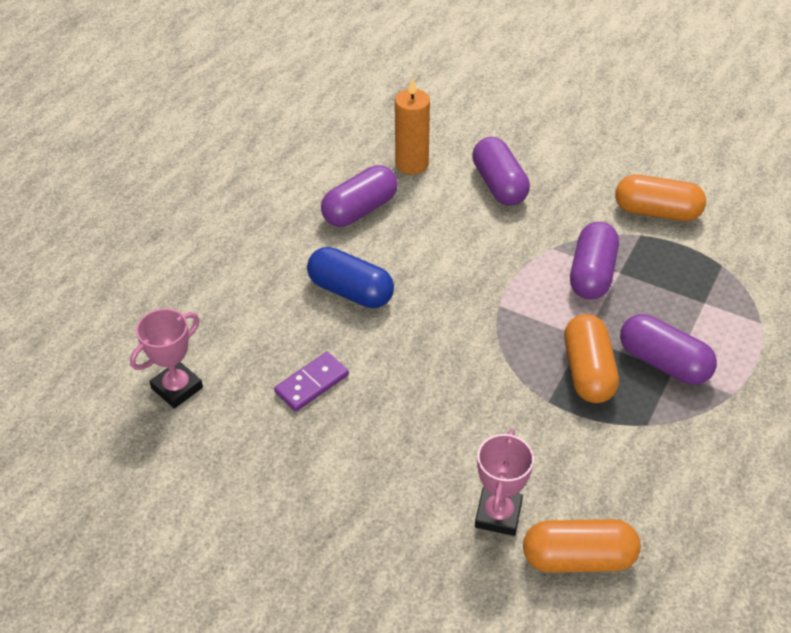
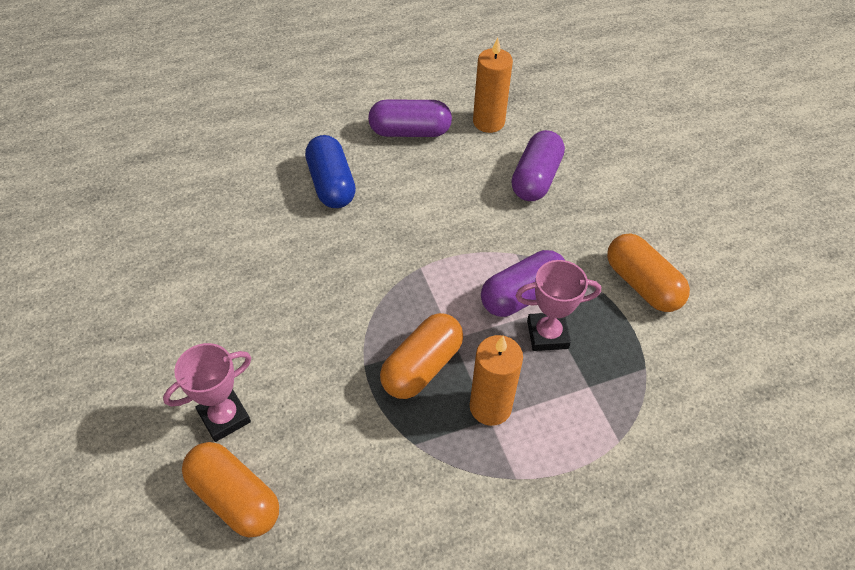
camera: 40 degrees right, 5 degrees up
pink trophy [130,309,203,409] -> pink trophy moved to [516,260,601,351]
purple domino [274,352,349,412] -> none
purple capsule [620,314,717,385] -> orange candle [470,335,523,426]

